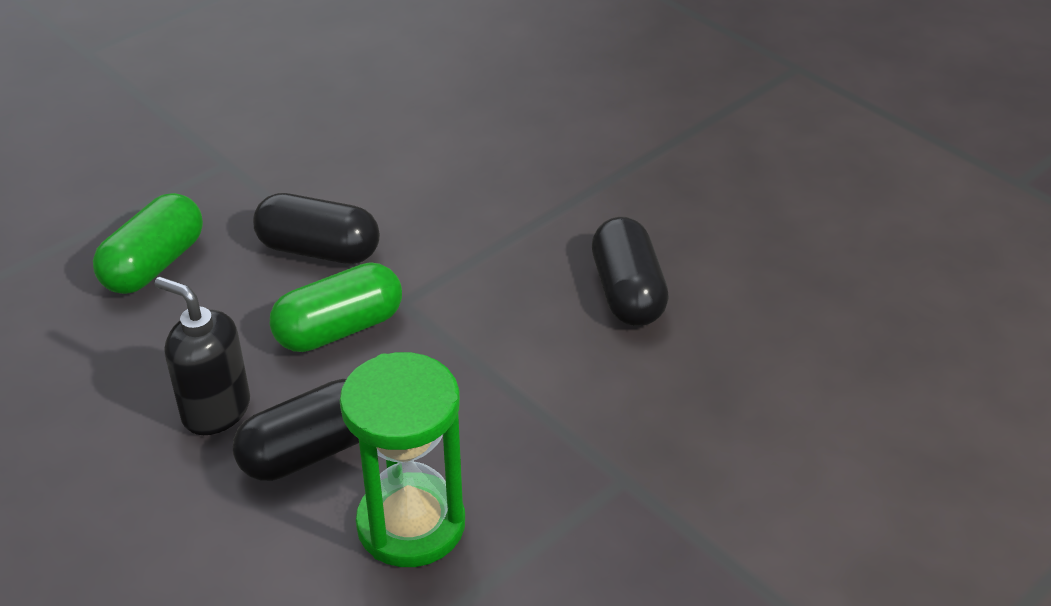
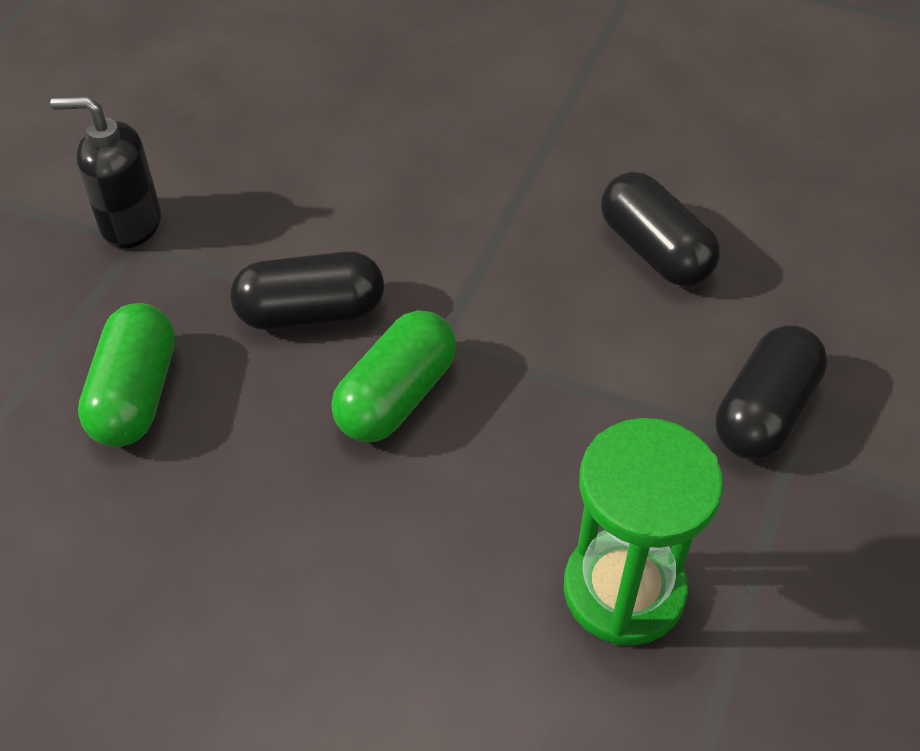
camera: 25 degrees left, 10 degrees up
black soap dispenser [155,277,250,435] -> black soap dispenser moved to [50,96,161,248]
black capsule [233,379,359,481] -> black capsule moved to [715,325,827,460]

